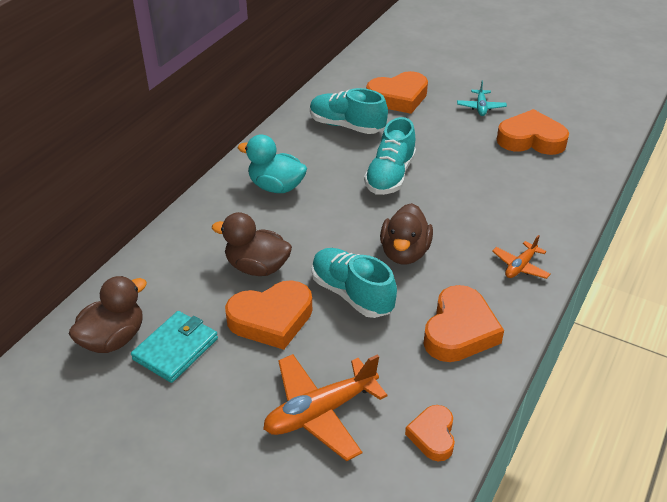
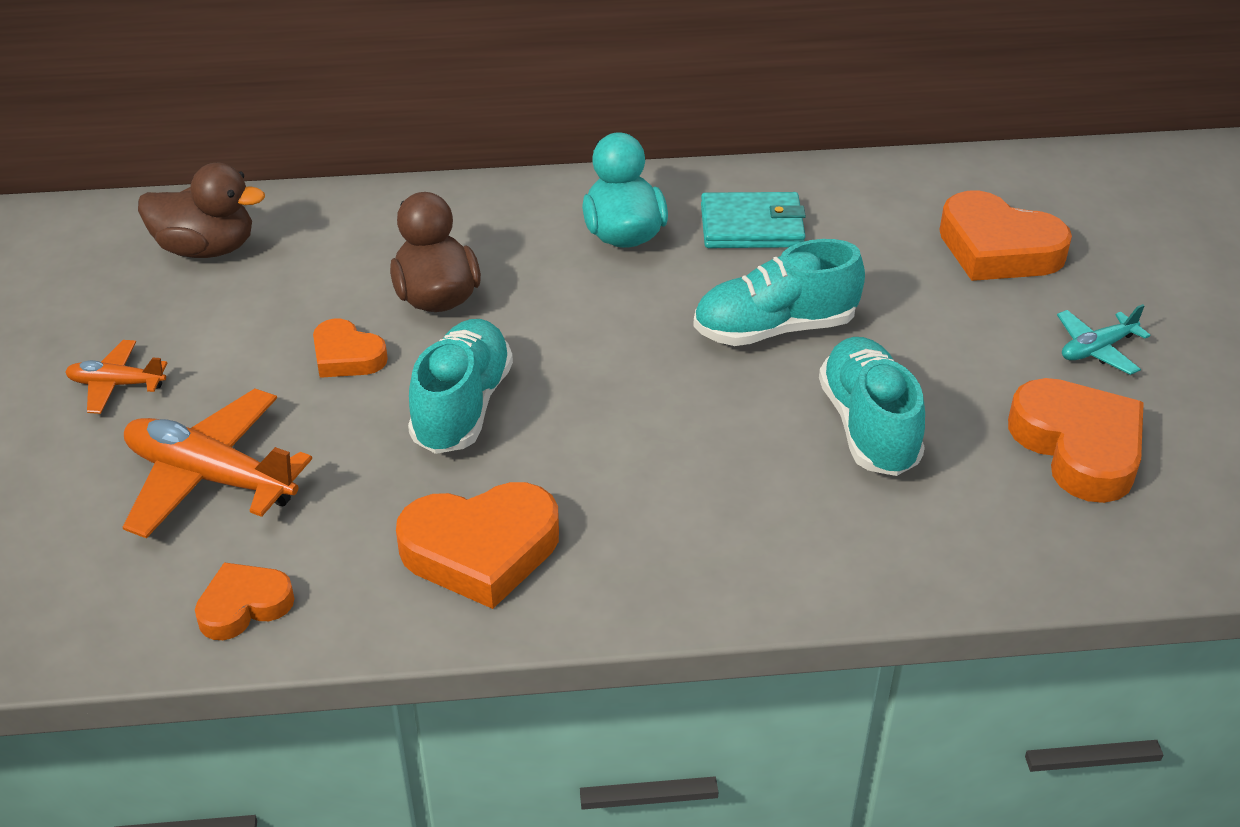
camera: 55 degrees right, 0 degrees up
turquoise wallet [131,311,218,383] -> turquoise wallet moved to [701,192,806,248]
orange heart [225,280,312,350] -> orange heart [313,319,388,378], size x0.58
turquoise shoe [310,88,388,134] -> turquoise shoe moved to [819,337,925,476]
brown duck [380,203,433,264] -> none
orange plane [492,235,551,279] -> orange plane moved to [65,340,167,414]

